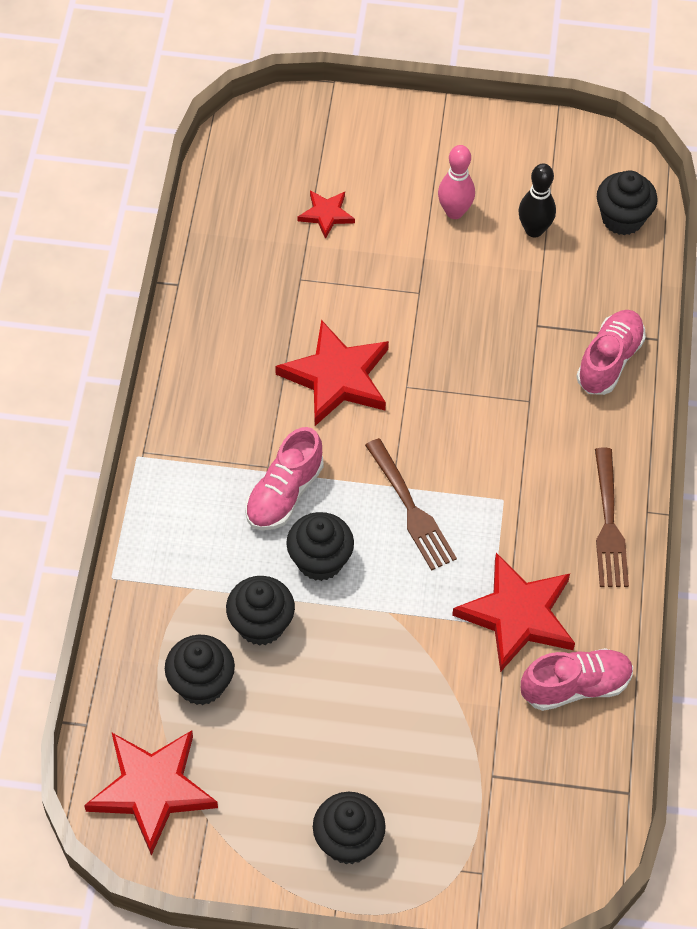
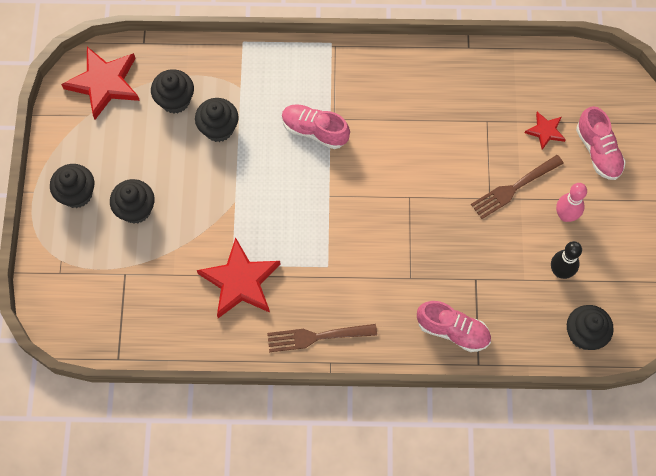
camera: 85 degrees right, 10 degrees up
red star [275,320,389,426] -> none
black cupcake [286,512,354,581] -> black cupcake moved to [110,179,155,224]
brown fork [365,438,457,571] -> brown fork moved to [471,155,564,219]
pink shoe [521,648,633,711] -> pink shoe moved to [576,106,626,180]

